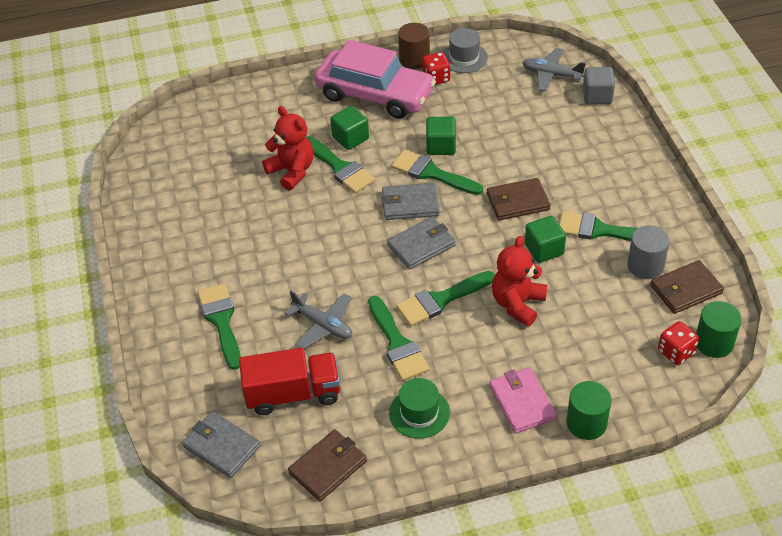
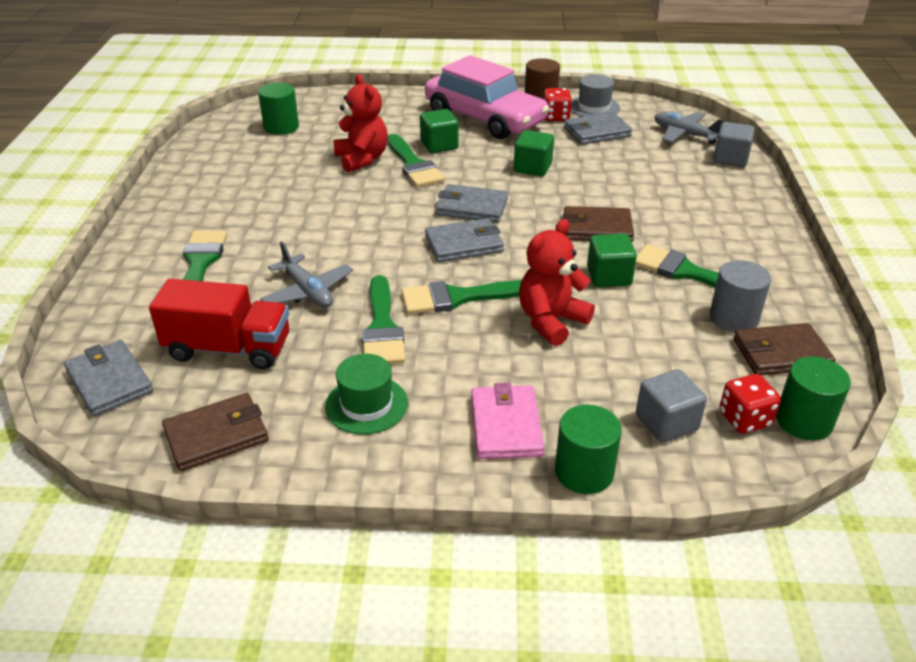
camera: 15 degrees right, 10 degrees down
green brush [392,149,483,195] -> none
none -> green cylinder [258,83,299,135]
none -> grey wallet [564,112,632,145]
none -> grey cube [636,369,707,443]

